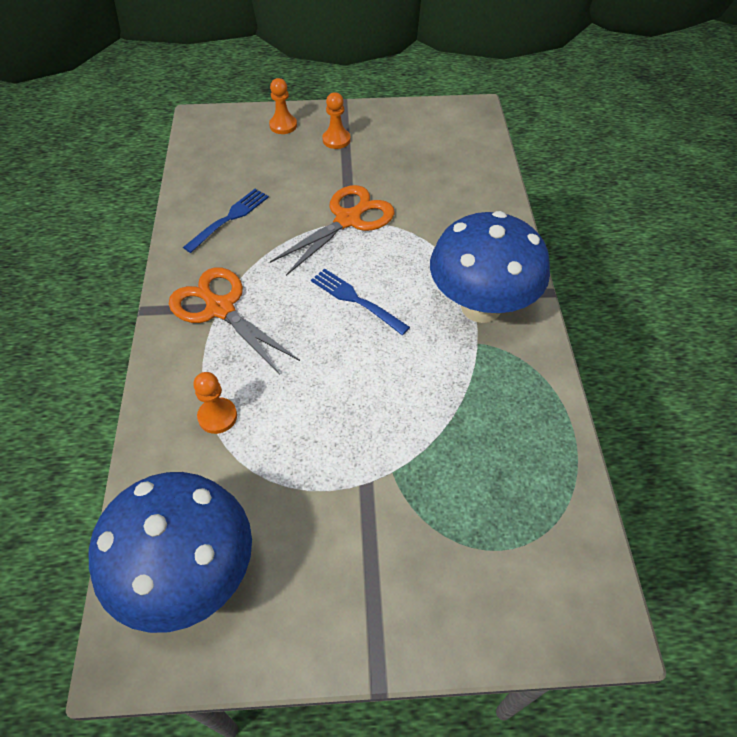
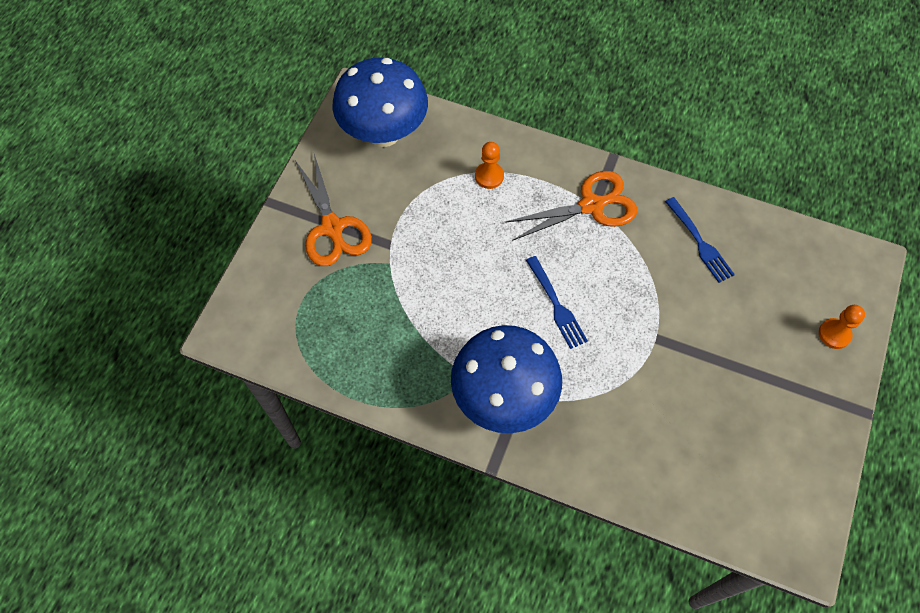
camera: 115 degrees right, 10 degrees up
orange scissors [270,185,394,276] -> orange scissors moved to [295,154,372,266]
blue fork [311,268,410,335] -> blue fork turned 90 degrees clockwise [526,256,588,349]
orange pawn [322,92,351,149] -> none

